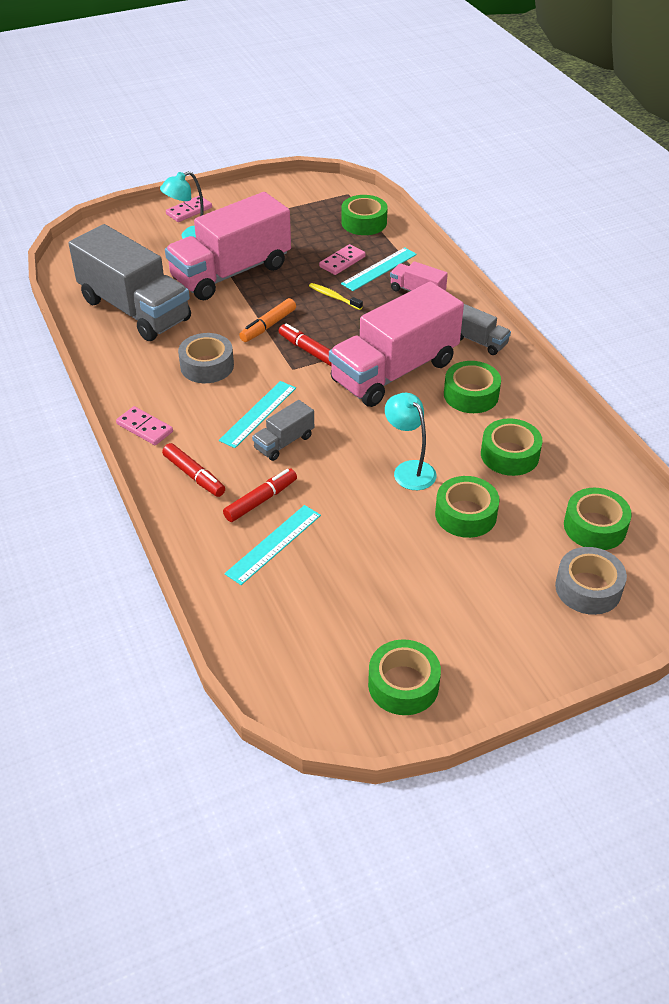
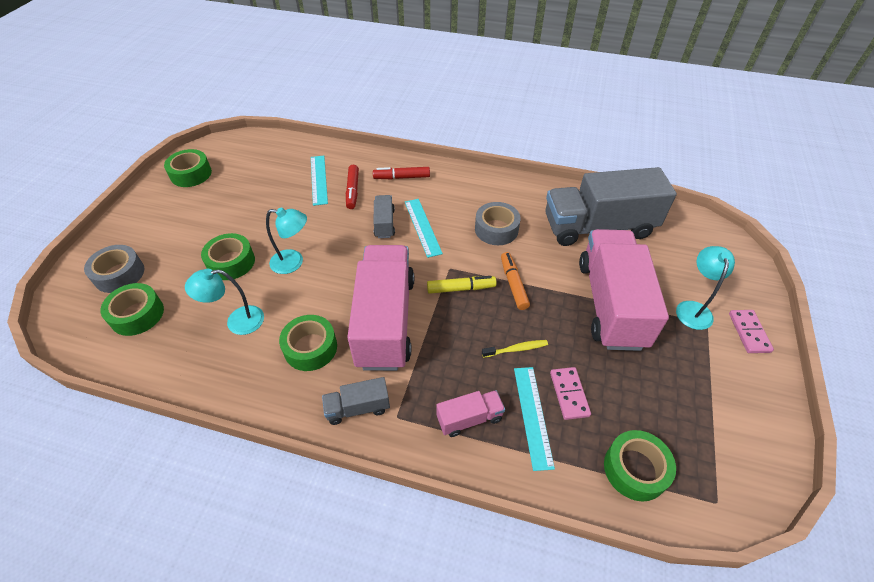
camera: 130 degrees right, 5 degrees up
pink domino [116,406,173,445] -> none
red marker [279,323,331,366] -> yellow marker [427,276,497,294]
green tape [481,418,542,476] -> turquoise lamp [185,269,264,335]

